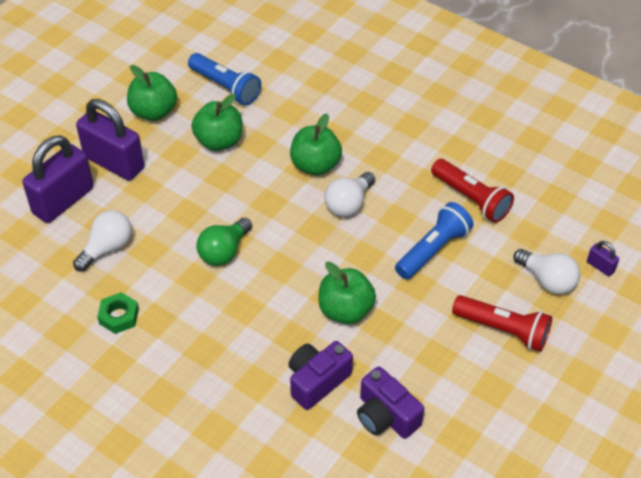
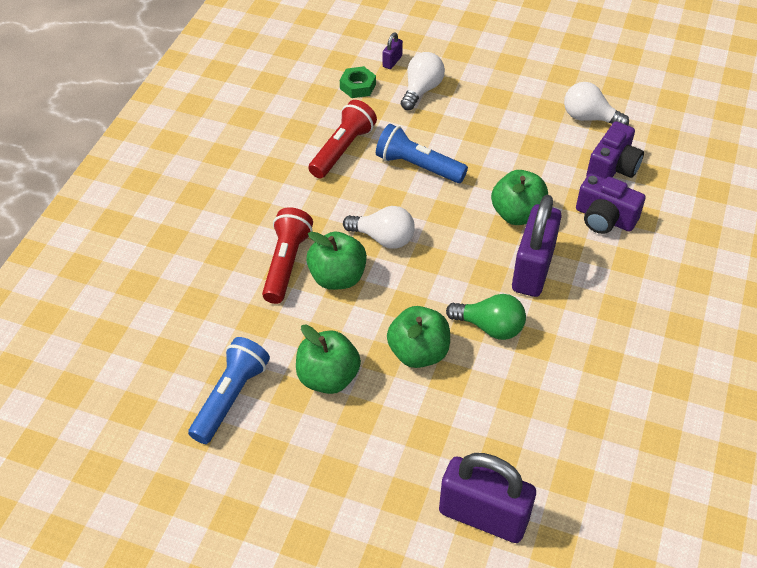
camera: 105 degrees left, 0 degrees up
white light bulb [73,210,132,272] -> white light bulb moved to [564,82,629,125]
purple padlock [76,99,144,181] -> purple padlock moved to [512,195,562,297]
green nut [97,292,139,334] -> green nut moved to [340,66,376,98]
green apple [127,65,177,121] -> green apple moved to [387,306,450,368]
red flashlight [452,295,552,352] -> red flashlight moved to [262,207,313,304]

